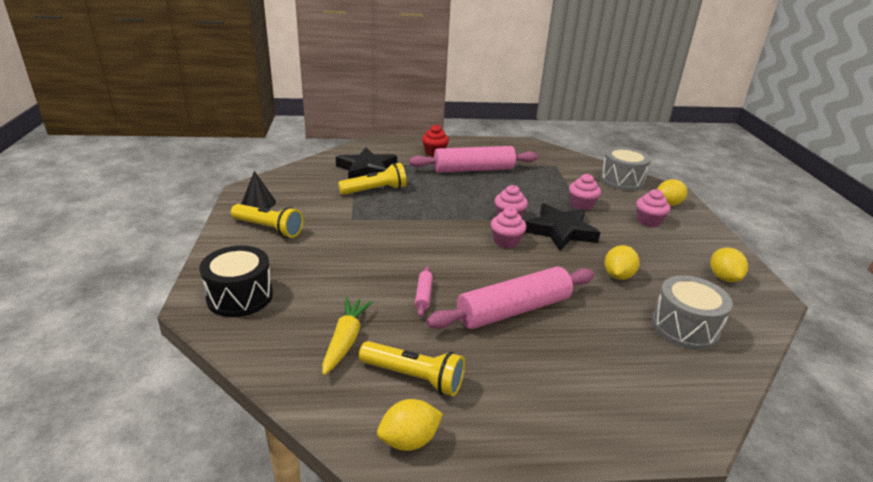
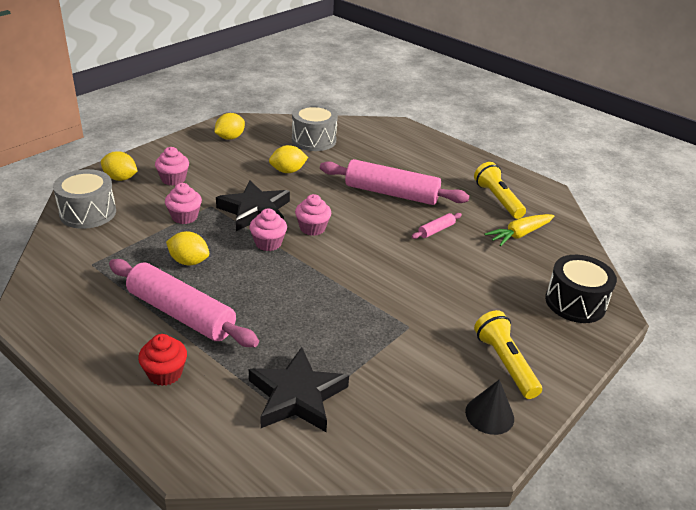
camera: 135 degrees left, 5 degrees up
yellow flashlight [338,163,406,195] -> none
yellow lemon [377,399,443,451] -> yellow lemon moved to [166,231,209,266]

